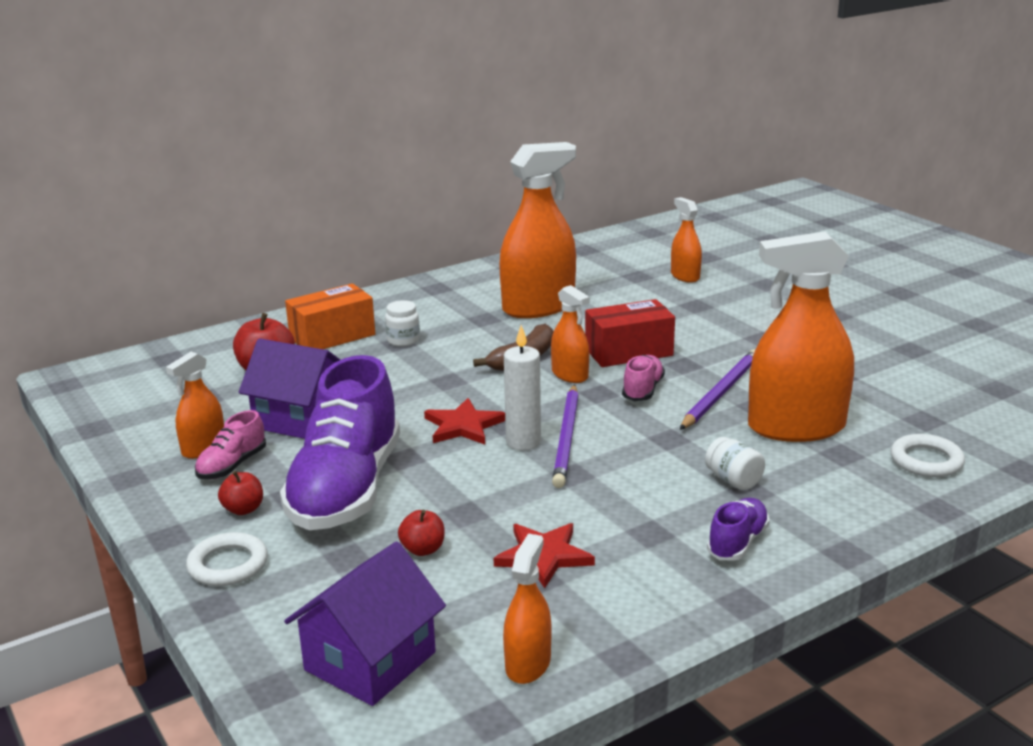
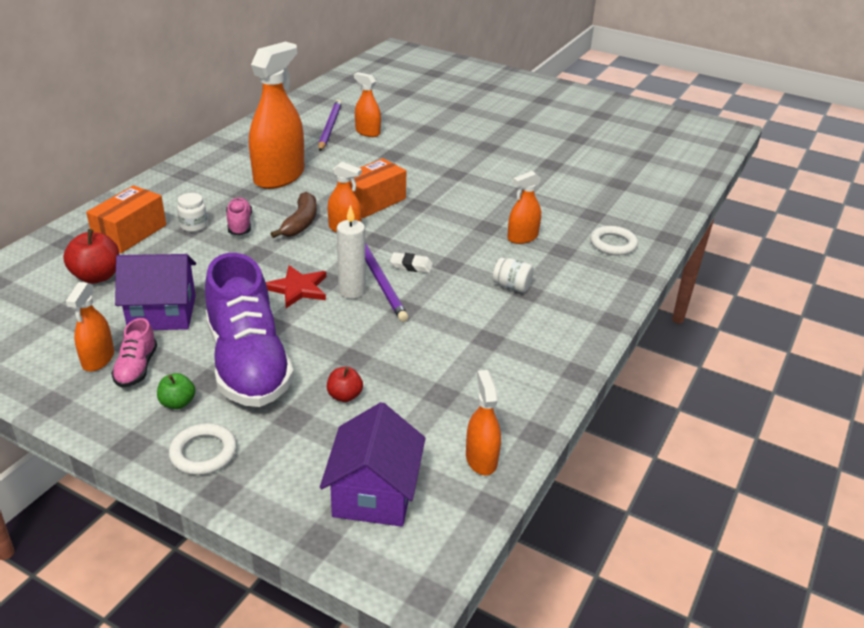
camera: 30 degrees left, 10 degrees up
red apple [218,471,263,515] -> green apple [157,373,195,409]
red star [494,523,595,588] -> none
red box [585,299,675,367] -> orange box [350,158,406,218]
pink shoe [622,355,665,401] -> pink shoe moved to [226,197,252,236]
purple pencil [680,349,756,430] -> purple pencil moved to [318,100,342,151]
purple shoe [707,498,770,561] -> none
orange spray bottle [748,231,854,442] -> orange spray bottle [507,171,541,244], size x0.50
none -> white eraser [390,252,433,273]

